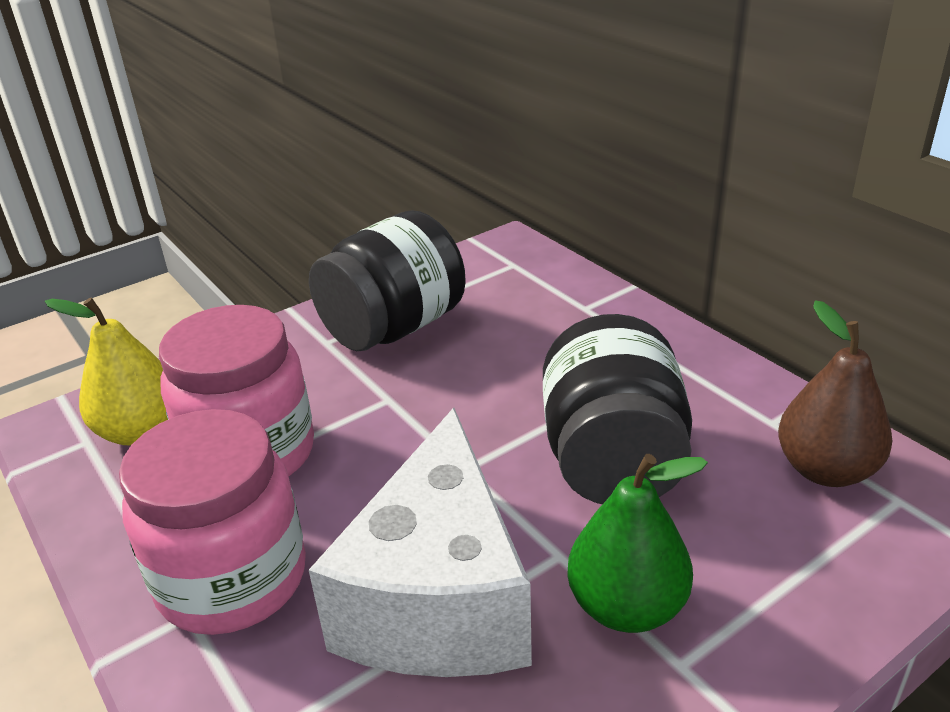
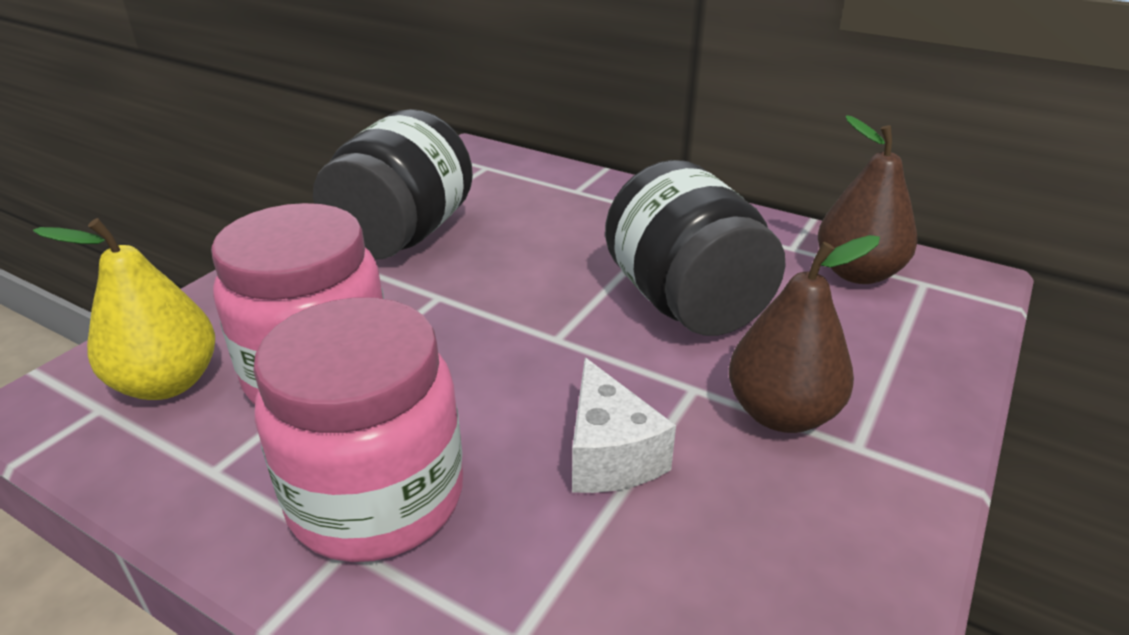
camera: 25 degrees left, 0 degrees up
white cheese [309,408,532,677] -> white cheese [572,358,676,493], size x0.50
green pear [567,454,708,633] -> brown pear [729,235,880,433]

